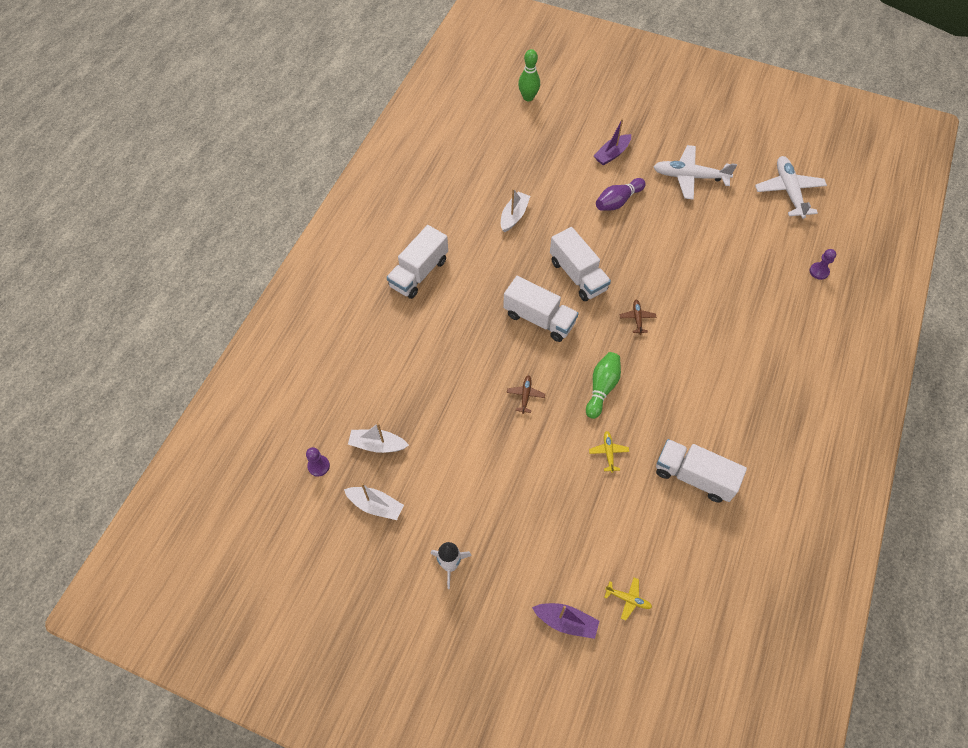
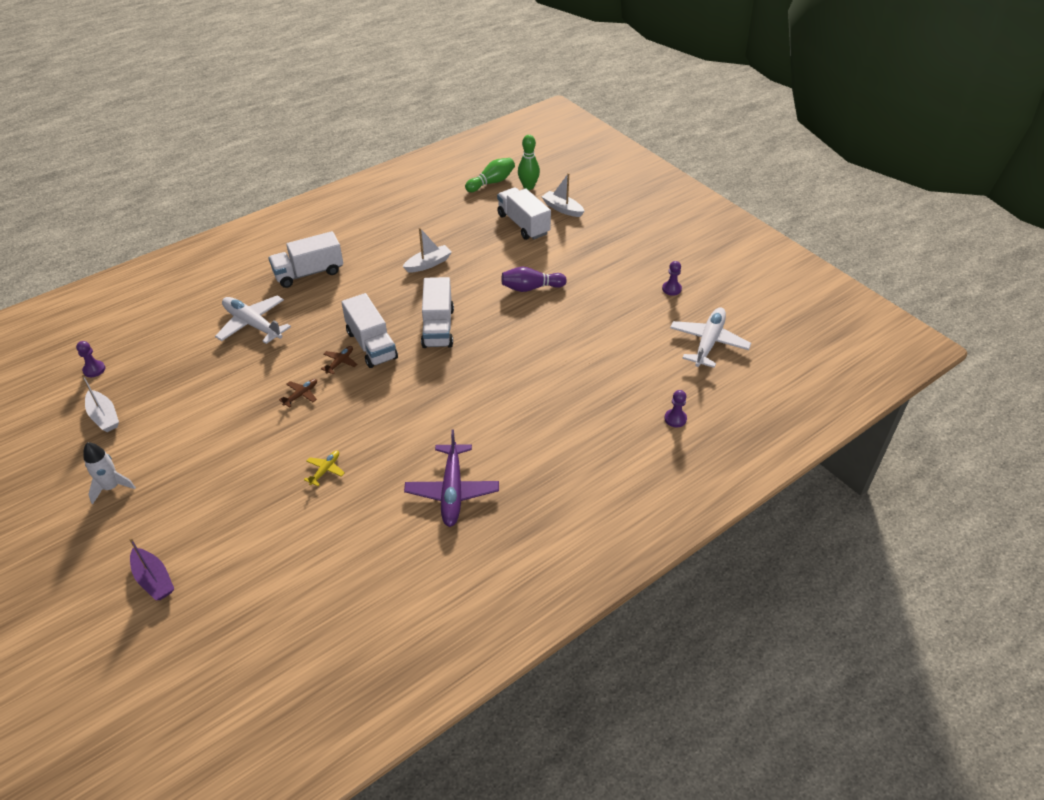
camera: 30 degrees right, 15 degrees down
white boat [348,423,409,453] -> white boat moved to [542,173,585,217]
green bowling pin [586,352,621,419] -> green bowling pin moved to [465,158,515,192]
purple boat [594,119,631,166] -> none
yellow plane [604,578,652,620] -> none
brown plane [620,300,657,335] -> brown plane moved to [321,346,357,375]
white plane [653,145,737,199] -> white plane moved to [215,295,291,344]
white truck [656,439,747,503] -> white truck moved to [497,187,551,240]
none -> purple plane [404,429,499,527]
none -> purple pawn [662,261,682,296]

